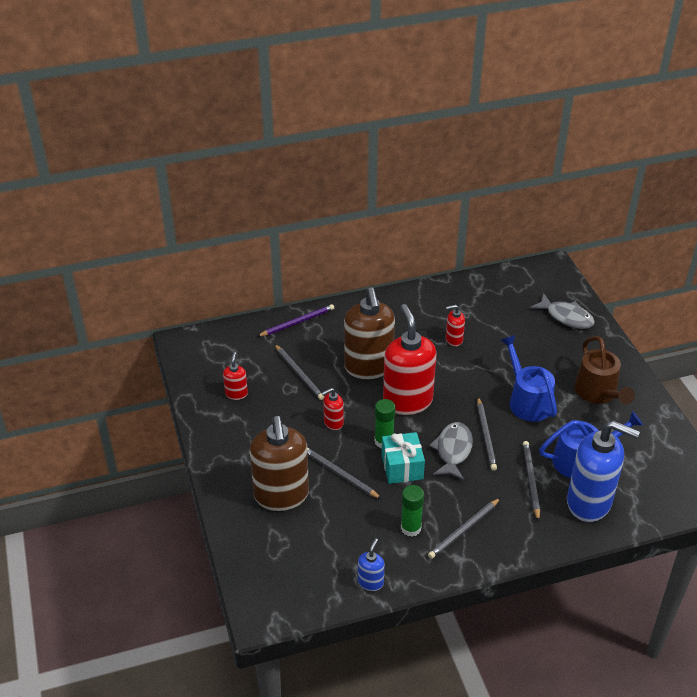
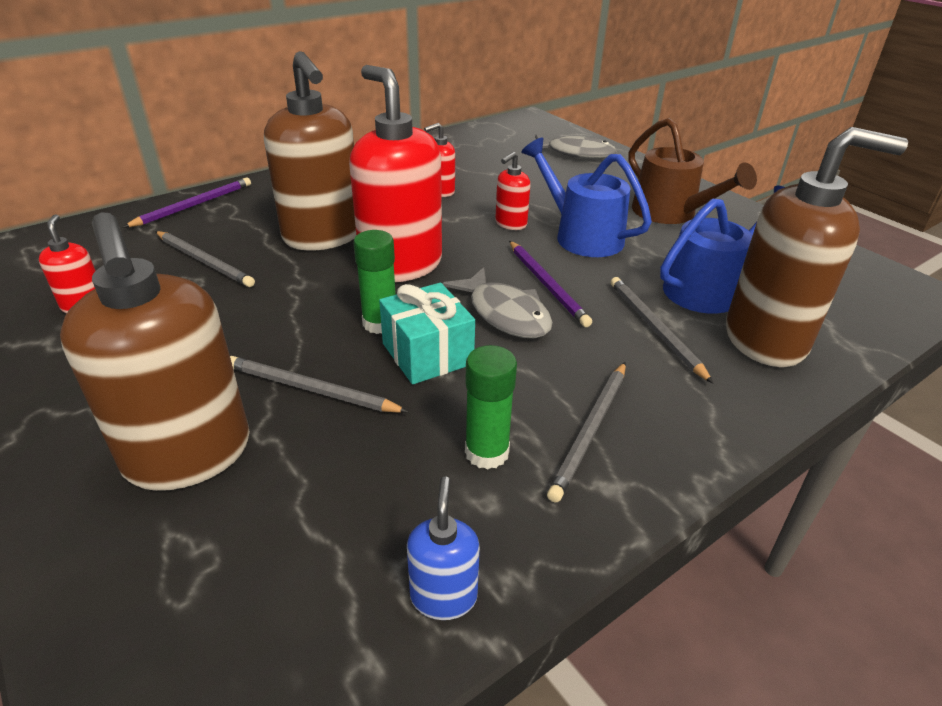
camera: 20 degrees left, 5 degrees down
red soap dispenser [322,388,344,430] -> red soap dispenser moved to [495,152,530,230]
grey fish [429,422,473,480] -> grey fish turned 150 degrees clockwise [443,267,553,338]
grey pencil [477,397,497,471] -> purple pencil [509,241,592,327]
blue soap dispenser [567,420,640,522] -> brown soap dispenser [726,127,908,367]

